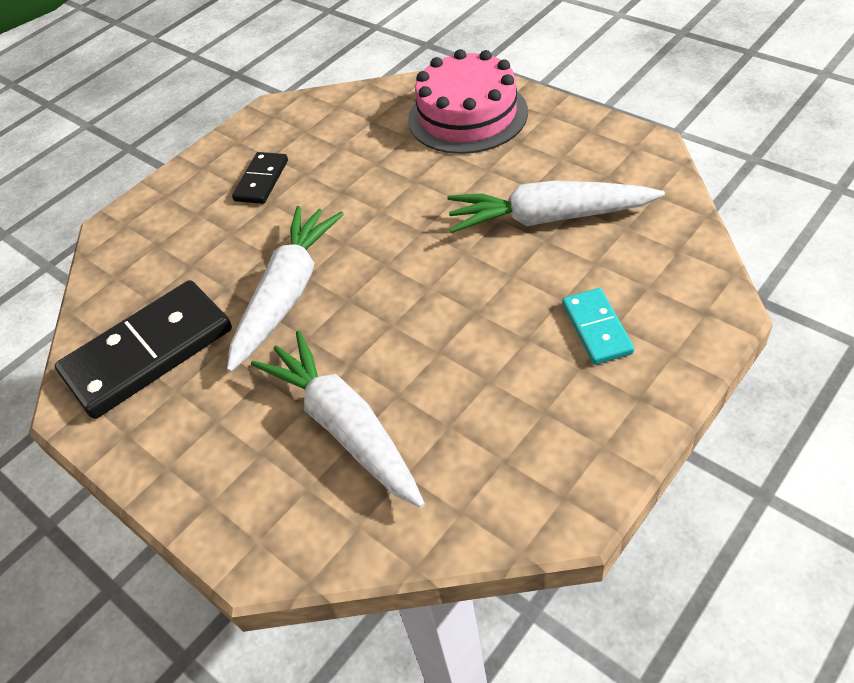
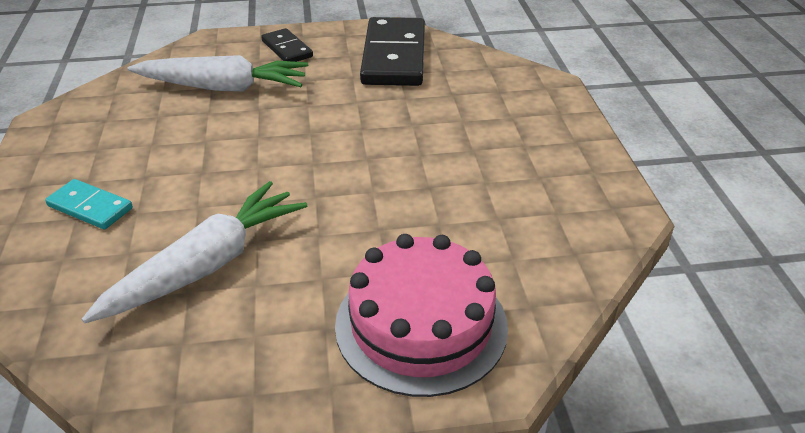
camera: 125 degrees right, 10 degrees down
white carrot [227,206,344,372] -> none
black domino [232,152,288,204] -> black domino moved to [261,28,313,62]

